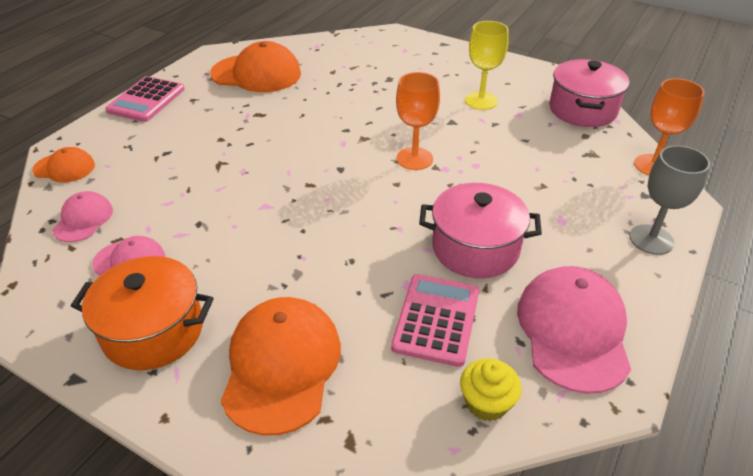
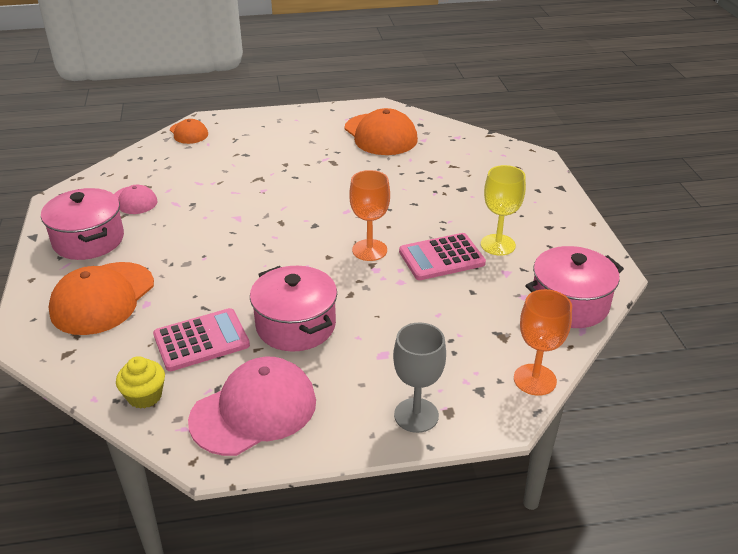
camera: 50 degrees right, 5 degrees down
pink cap [52,191,113,242] -> none
orange pot [71,256,214,370] -> pink pot [41,188,124,260]
pink calculator [105,76,185,122] -> pink calculator moved to [399,233,486,280]
orange cap [221,297,341,436] -> orange cap turned 150 degrees clockwise [49,262,154,335]

